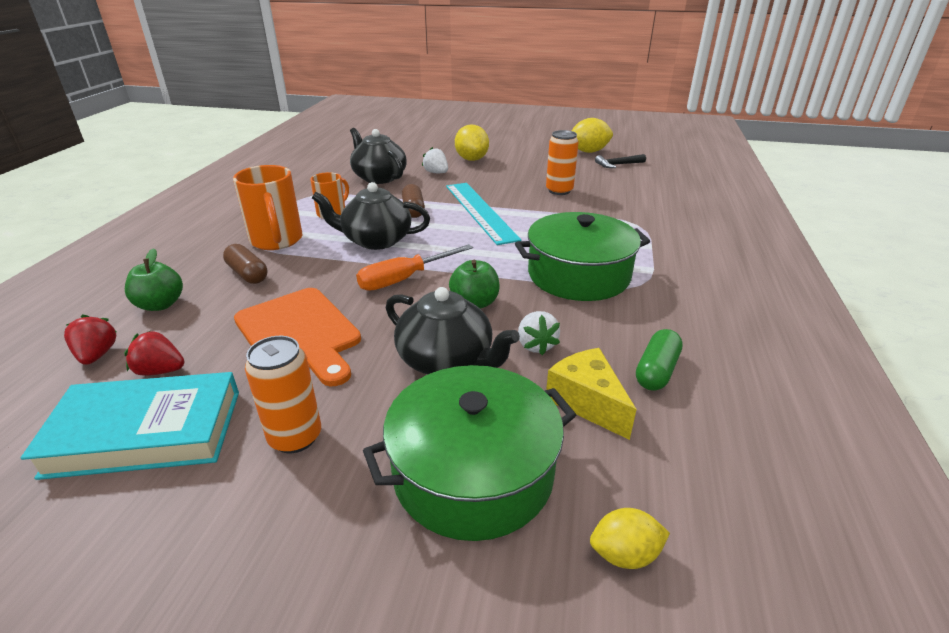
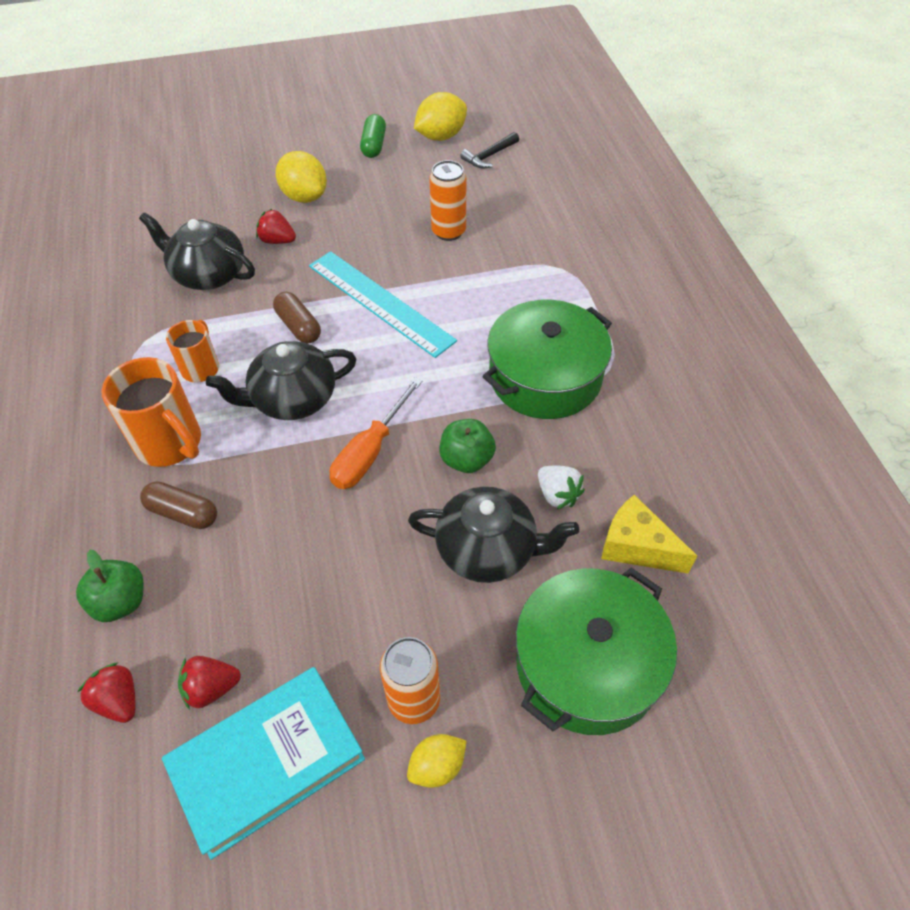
camera: 25 degrees left, 20 degrees up
orange cutting board [234,288,361,386] -> none
white strawberry [422,147,448,173] -> red strawberry [256,209,296,244]
yellow lemon [590,508,670,569] -> yellow lemon moved to [407,734,467,788]
green capsule [636,329,683,391] -> green capsule moved to [360,114,386,158]

